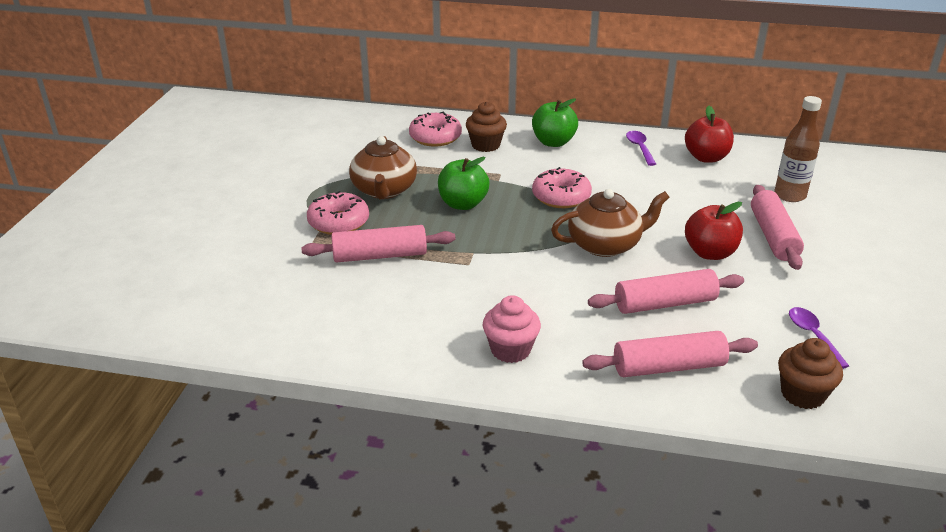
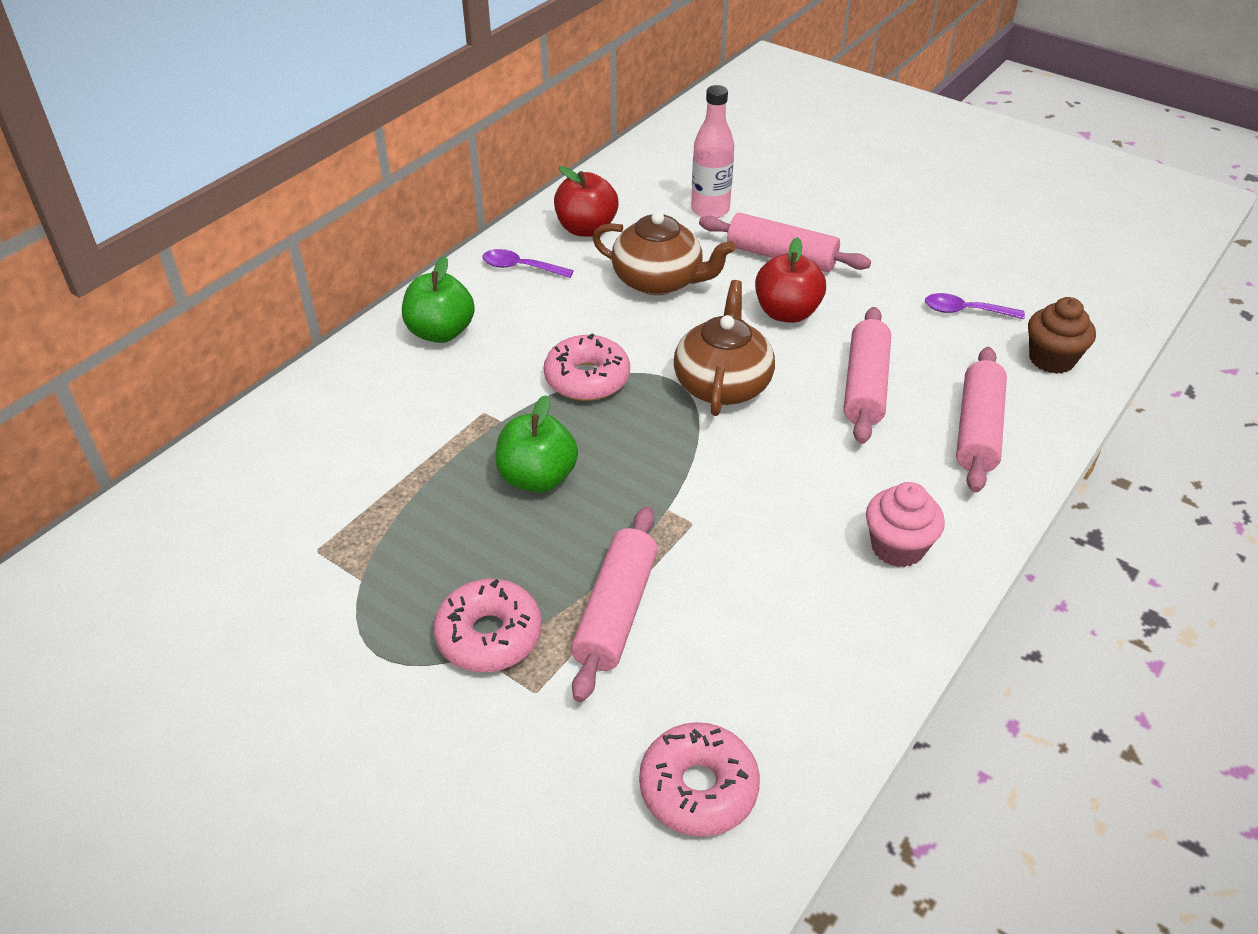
camera: 65 degrees left, 10 degrees up
brown teapot [349,136,417,199] -> brown teapot moved to [592,212,735,295]
pink donut [409,112,462,147] -> pink donut moved to [639,722,760,837]
brown cupcake [466,101,507,152] -> none
brown bottle [774,96,822,202] -> pink bottle [691,85,734,218]

